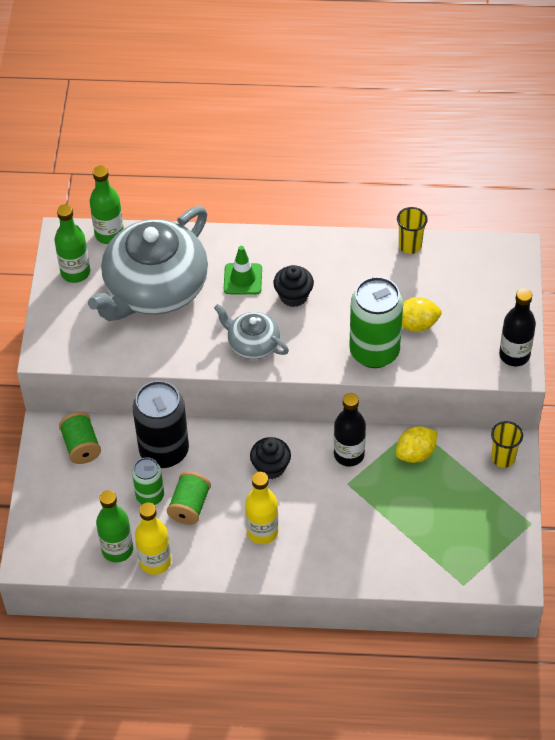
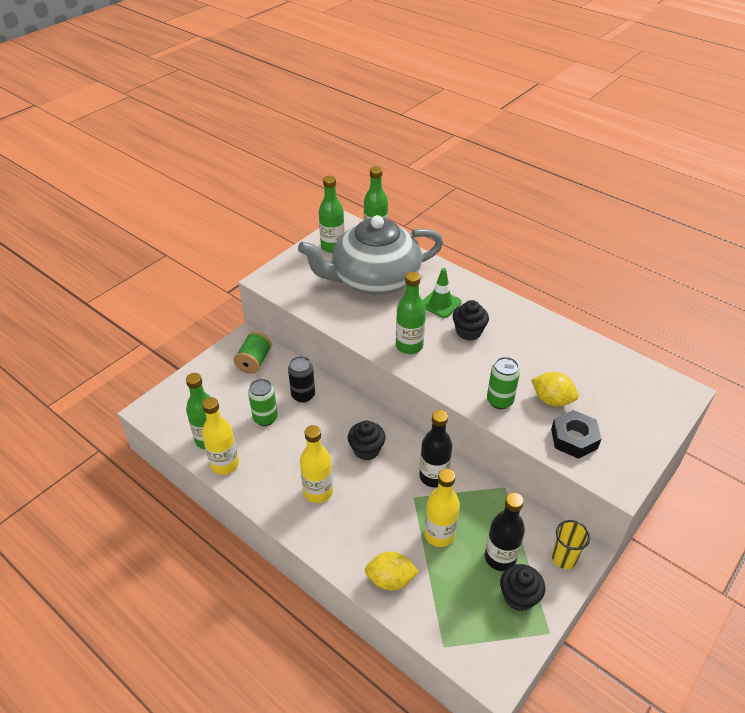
camera: 35 degrees right, 10 degrees down
black can [133,381,189,468] -> black can [288,356,315,403], size x0.56
green spool [167,471,211,525] -> none
grey teapot [214,304,289,359] -> green bottle [396,272,426,354]
green can [349,277,403,368] -> green can [487,357,520,409], size x0.56
yellow lemon [396,426,437,463] -> yellow lemon moved to [365,552,419,591]
yellow cup [397,207,428,254] -> none
black bottle [499,288,536,366] -> black bottle moved to [485,493,525,571]
none -> yellow bottle [424,469,460,547]
none -> black cupcake [500,564,545,611]
none -> black nut [551,410,601,459]

